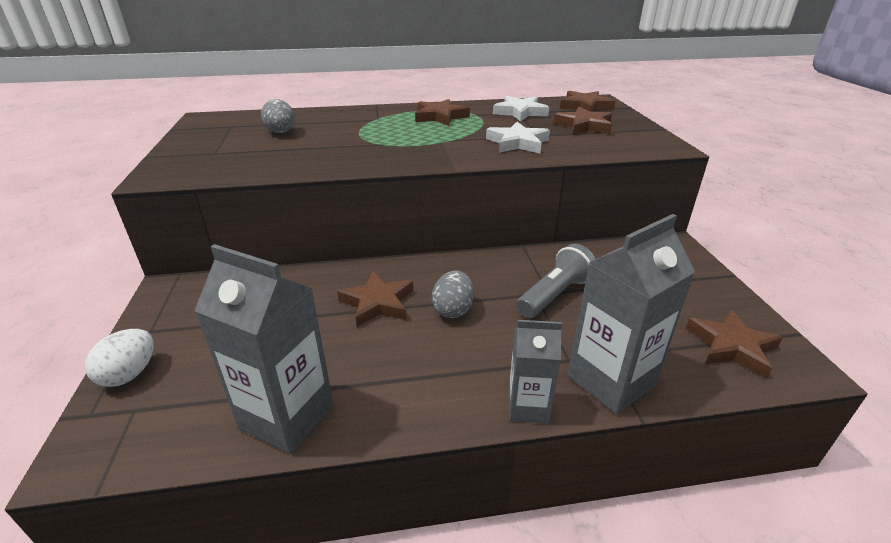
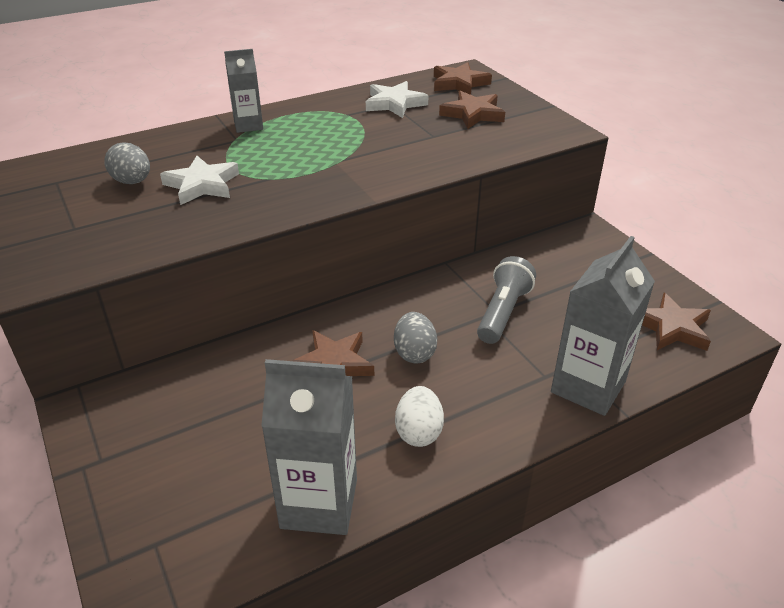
camera: 20 degrees left, 5 degrees up
white egg [85,329,154,387] -> white egg moved to [395,386,444,447]
brown star [415,99,470,126] -> none
white star [486,122,550,153] -> white star moved to [160,156,239,205]
grey carton [508,320,562,424] -> grey carton moved to [224,49,263,133]

